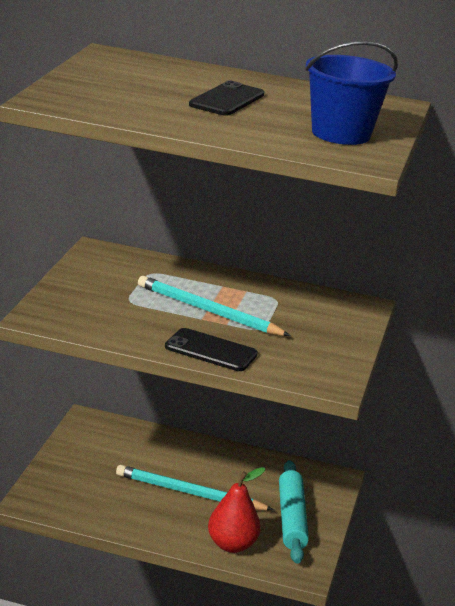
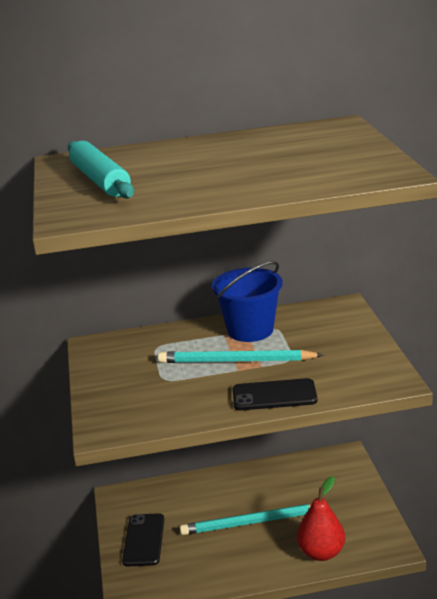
camera: 20 degrees left, 0 degrees up
black phone [189,81,264,116] -> black phone moved to [122,513,164,566]
turquoise rolling pin [279,460,309,564] -> turquoise rolling pin moved to [68,141,134,198]
blue bucket [305,41,398,145] -> blue bucket moved to [212,261,283,342]

